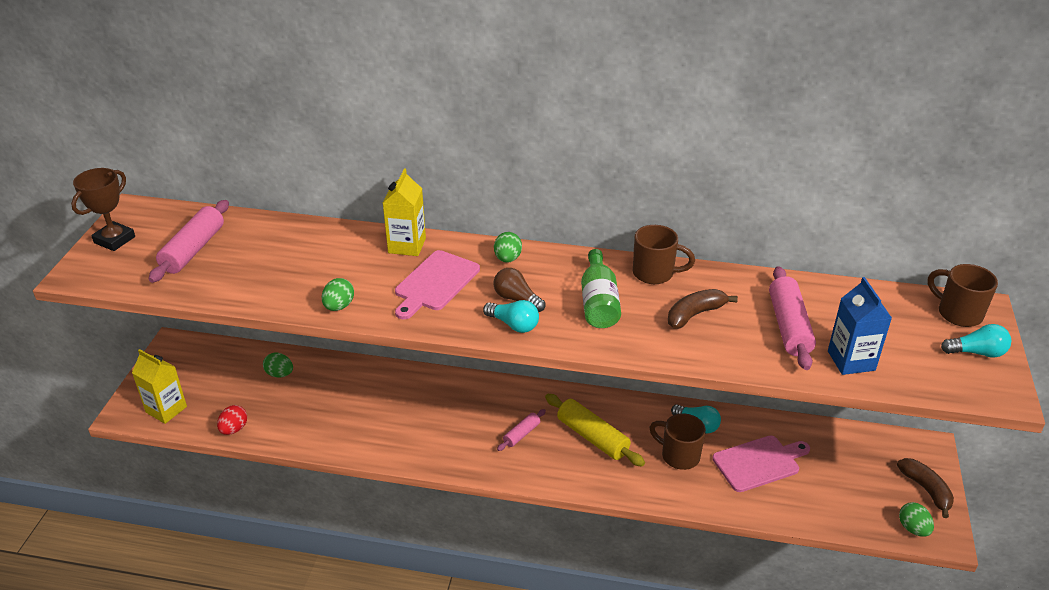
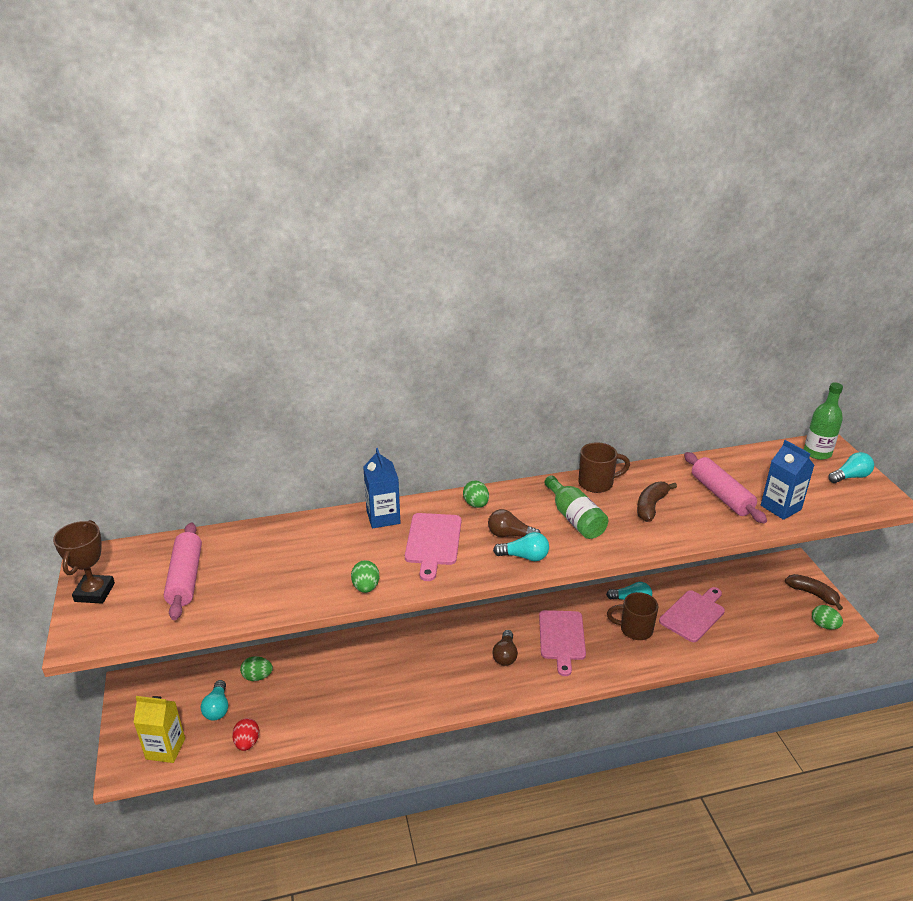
camera: 25 degrees left, 5 degrees down
yellow carton [383,169,426,256] -> blue carton [363,448,400,529]
pink rolling pin [497,409,546,451] -> brown light bulb [493,630,518,666]
yellow rolling pin [545,394,645,467] -> pink cutting board [539,610,586,676]
brown mug [928,264,998,327] -> green bottle [804,383,843,460]
none -> turquoise light bulb [201,680,228,720]

